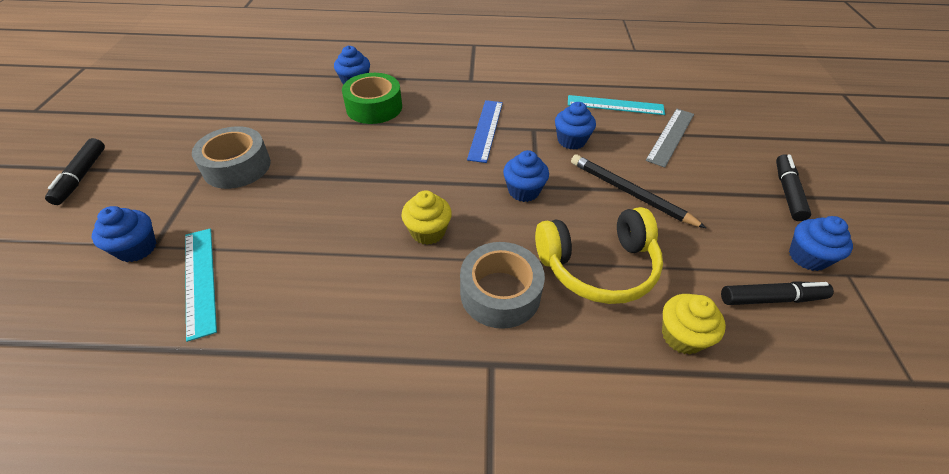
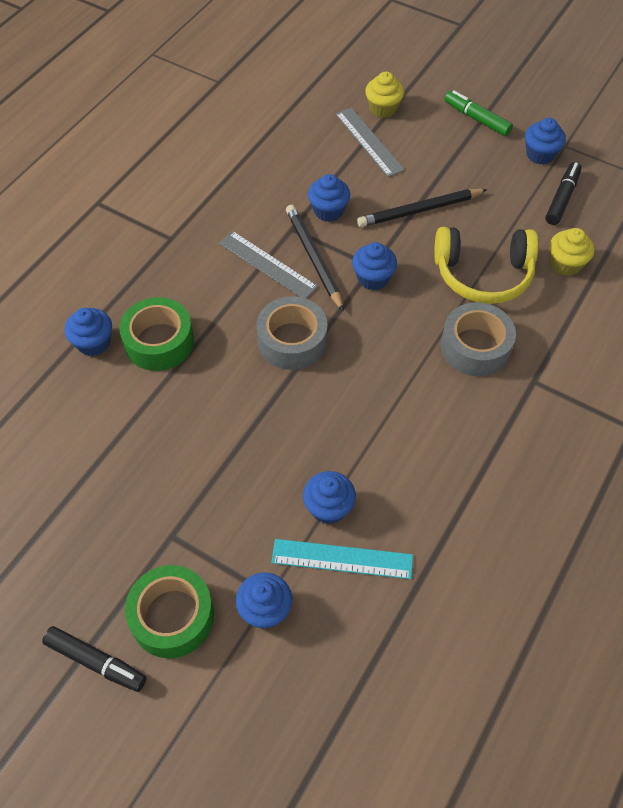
camera: 60 degrees left, 10 degrees up
grey tape [192,126,271,189] -> grey tape moved to [256,296,328,370]
yellow cupcake [401,190,452,245] -> yellow cupcake moved to [365,71,404,118]
blue ruler [467,100,503,163] -> grey ruler [219,231,318,298]
yellow headphones [535,207,663,304] -> yellow headphones turned 75 degrees clockwise [434,227,538,304]
turquoise ruler [568,95,665,115] -> none
black marker [776,154,811,221] -> green marker [445,90,513,136]
none -> green tape [125,565,214,658]
none -> black pencil [286,205,344,312]
none -> blue cupcake [303,471,356,524]

